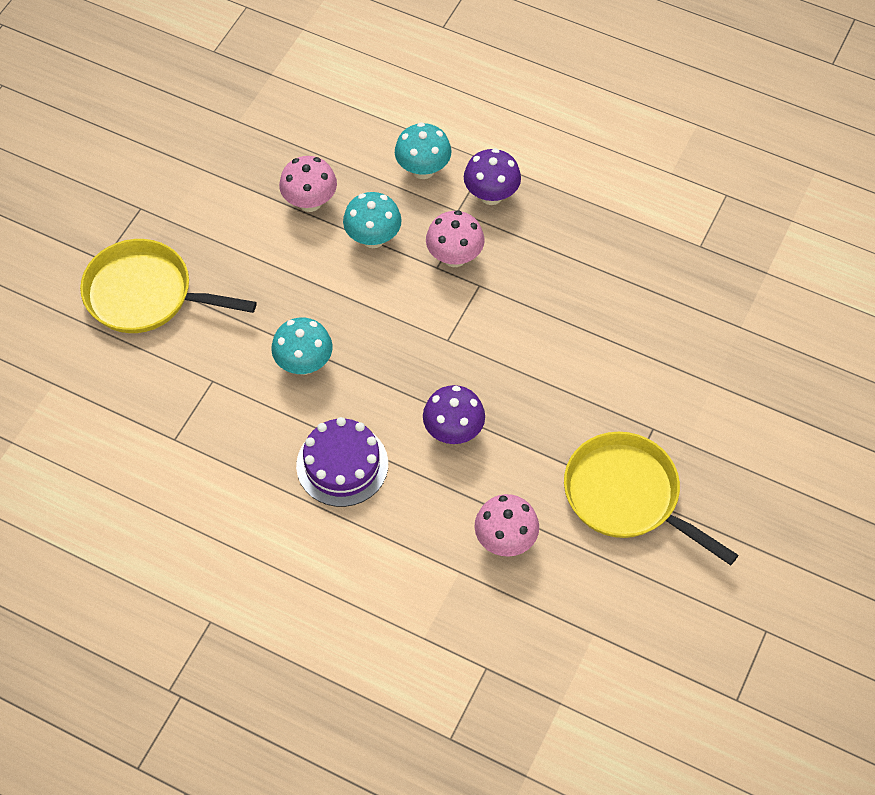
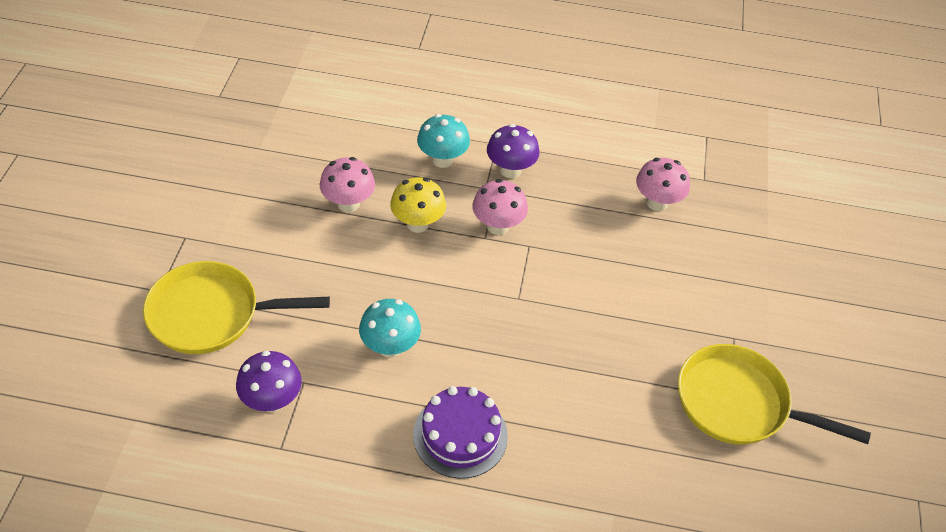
camera: 20 degrees left, 10 degrees down
turquoise mushroom [343,192,402,248] -> yellow mushroom [390,177,446,233]
purple mushroom [423,385,485,444] -> purple mushroom moved to [236,351,302,412]
pink mushroom [474,494,539,557] -> pink mushroom moved to [636,158,690,211]

